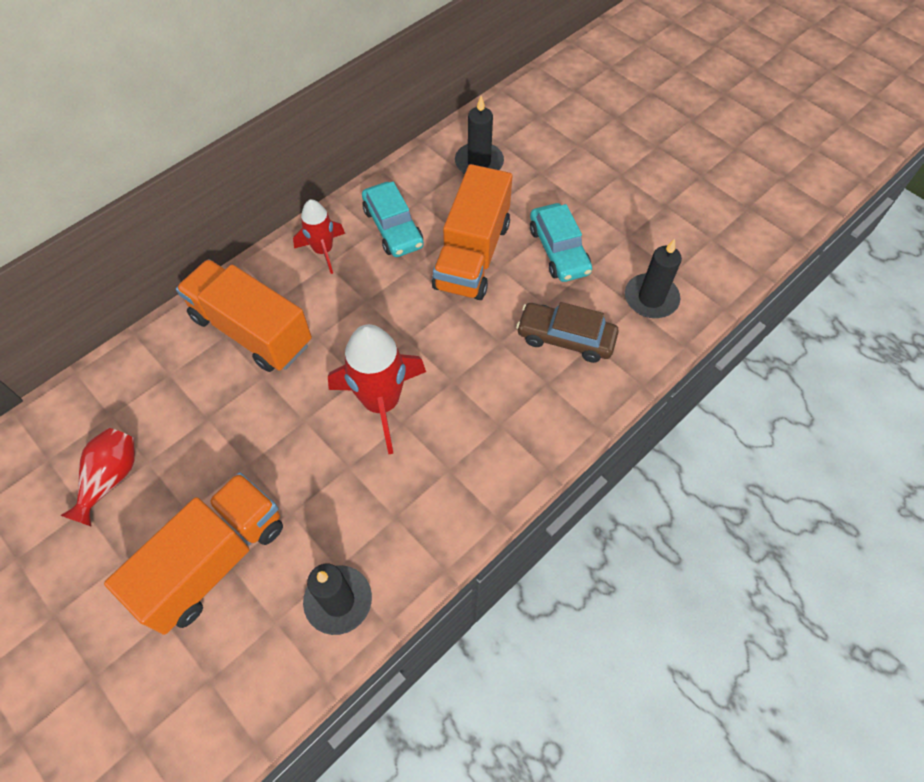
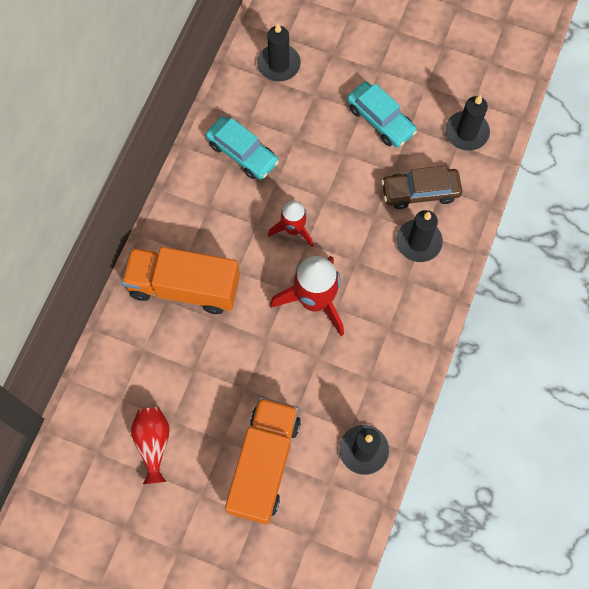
camera: 25 degrees left, 10 degrees up
red rocket [293,200,345,274] -> red rocket moved to [268,201,313,247]
orange truck [432,164,513,300] -> none
none -> black candle [396,210,443,262]

